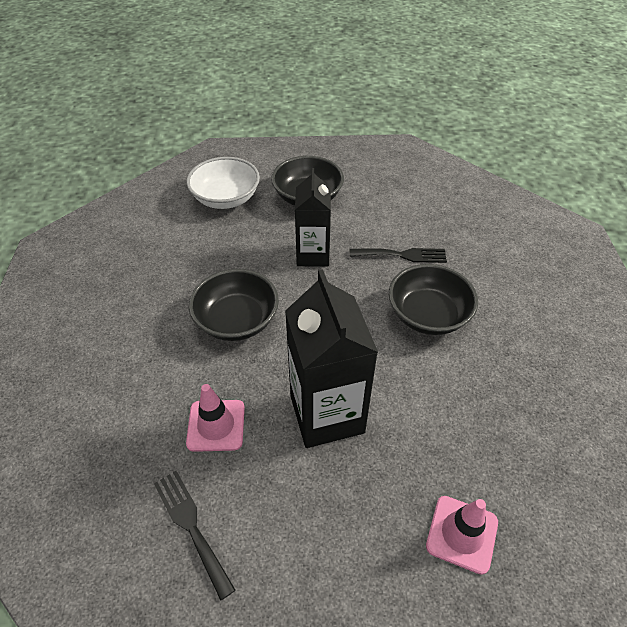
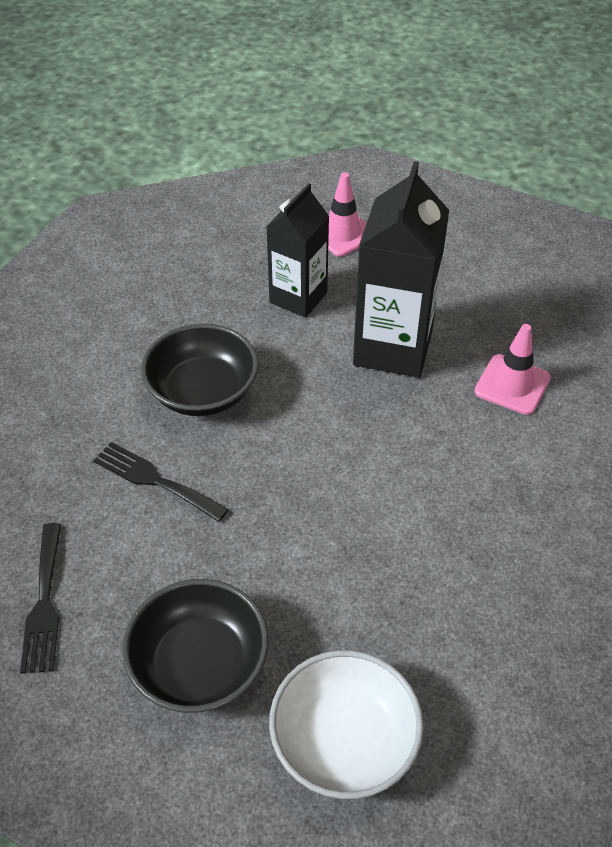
camera: 150 degrees left, 0 degrees up
black fork [154,471,236,601] -> black fork moved to [20,523,61,673]
black bowl [189,269,279,341] -> none
black carton [295,168,331,267] -> black carton moved to [266,183,330,318]

